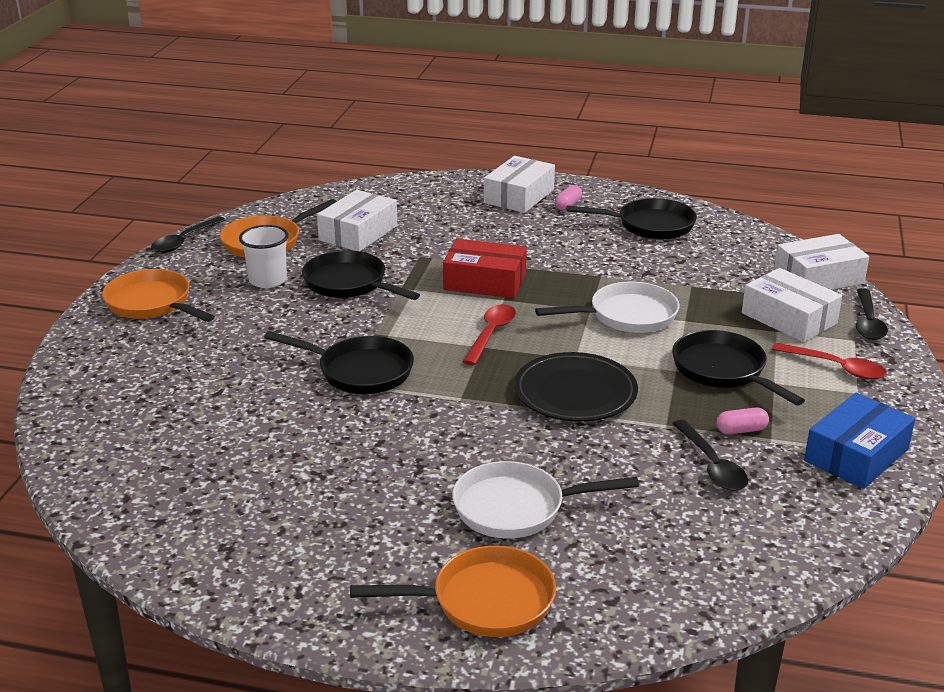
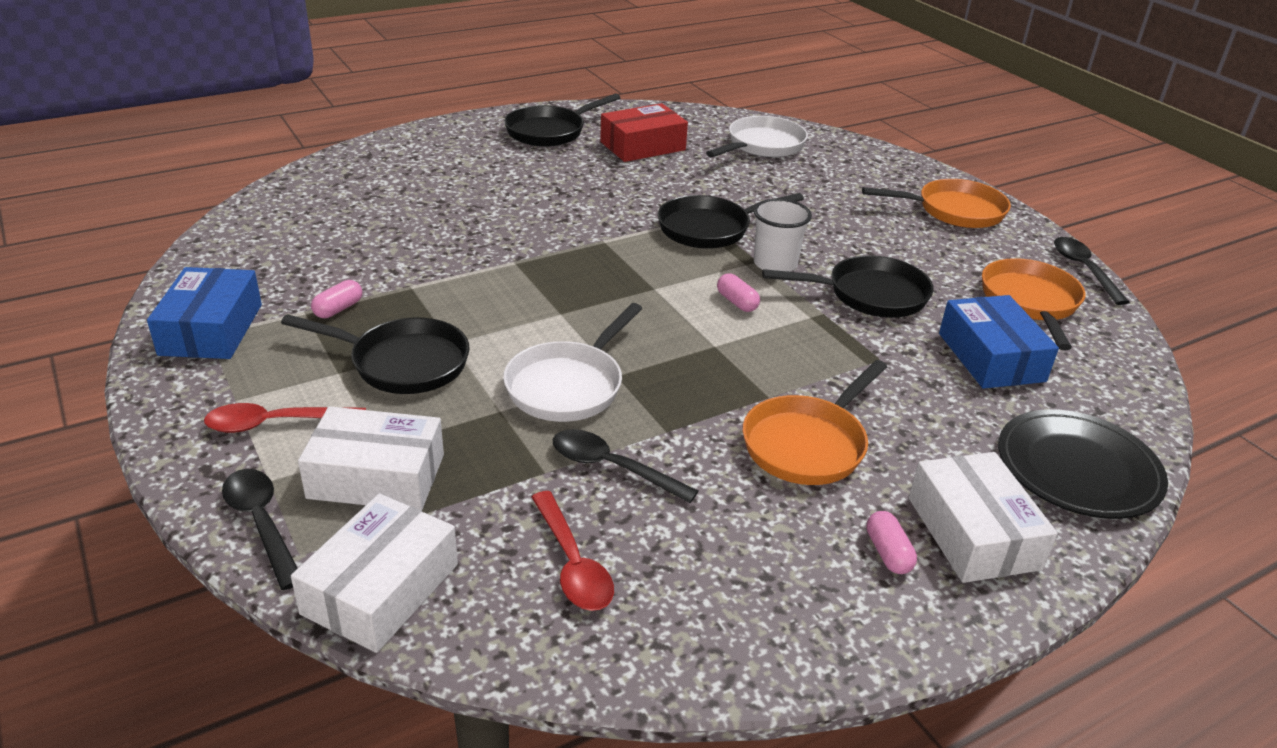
camera: 135 degrees right, 5 degrees up
white cup [239,225,289,288] -> white cup moved to [754,199,812,272]
white box [317,190,397,251] -> blue box [939,295,1059,389]
orange pan [350,546,556,637] -> orange pan moved to [743,360,887,485]
red box [443,239,527,298] -> red box moved to [600,103,688,162]
white pan [452,461,639,538] -> white pan moved to [706,116,808,157]
red spoon [462,304,516,365] -> red spoon moved to [532,491,614,611]
black plate [514,352,638,422] -> black plate moved to [998,409,1168,519]
black pan [567,198,697,240] -> black pan moved to [504,93,620,147]
black spoon [672,420,748,491] -> black spoon moved to [553,429,698,503]
none -> pink capsule [717,273,760,312]

